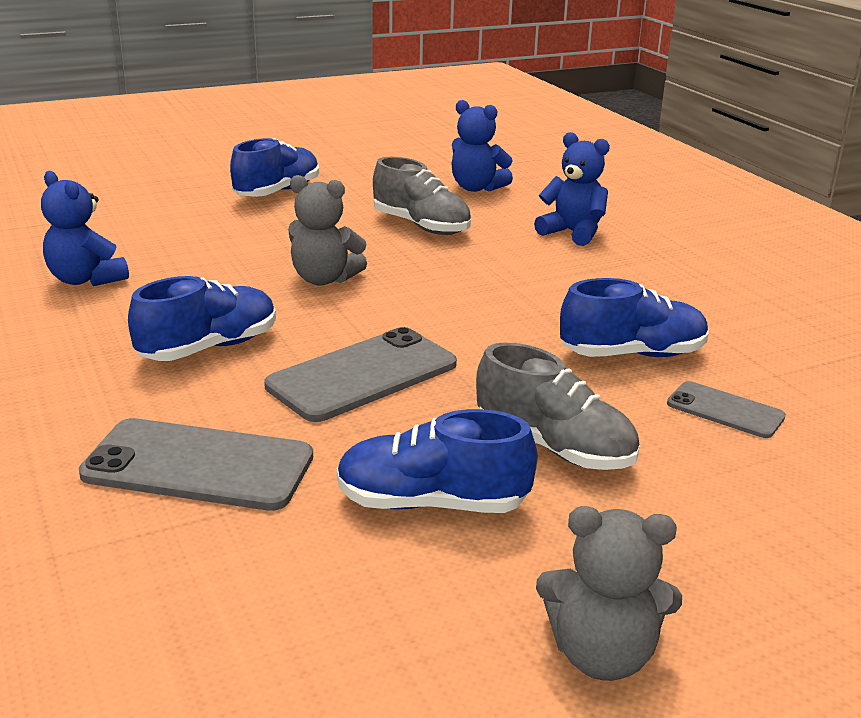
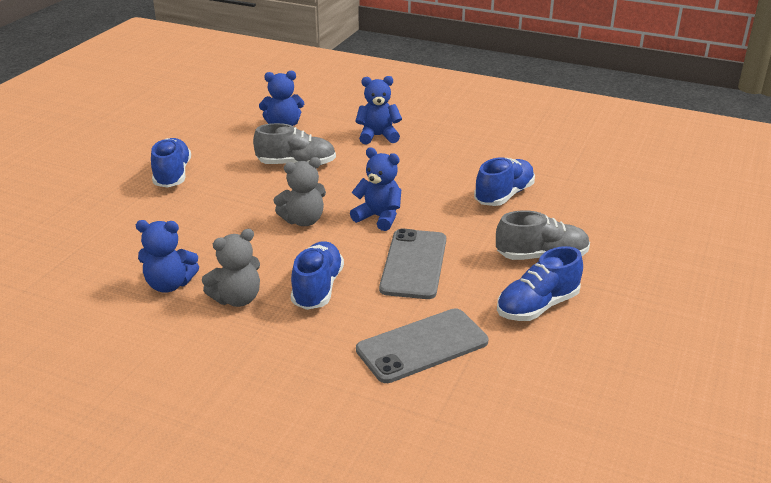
camera: 40 degrees left, 5 degrees up
grey teddy bear [536,506,682,681] -> grey teddy bear moved to [202,229,260,307]
grey phone [667,381,786,438] -> none
none -> blue teddy bear [350,147,401,231]

